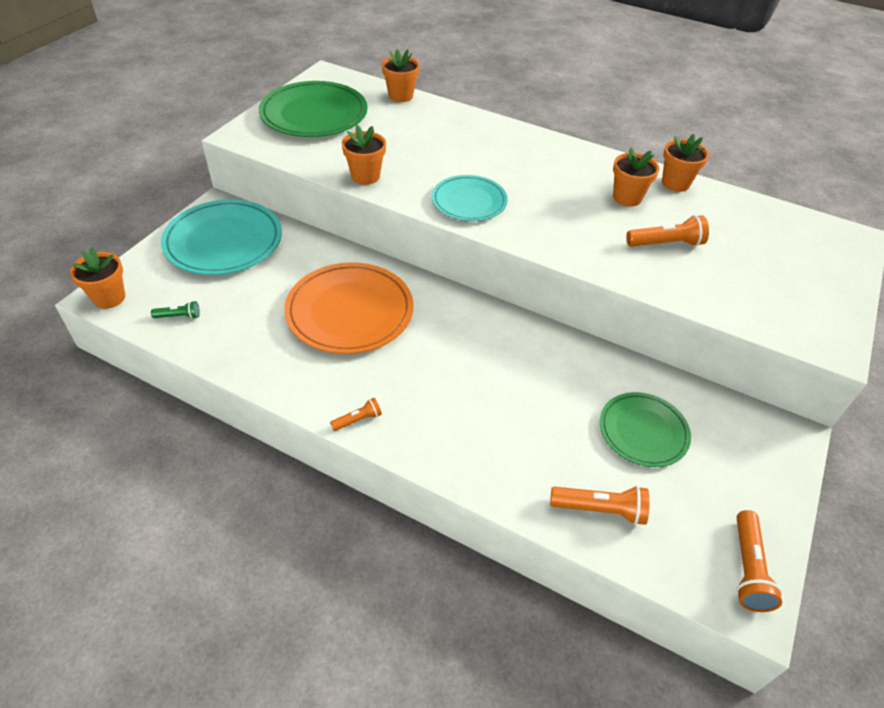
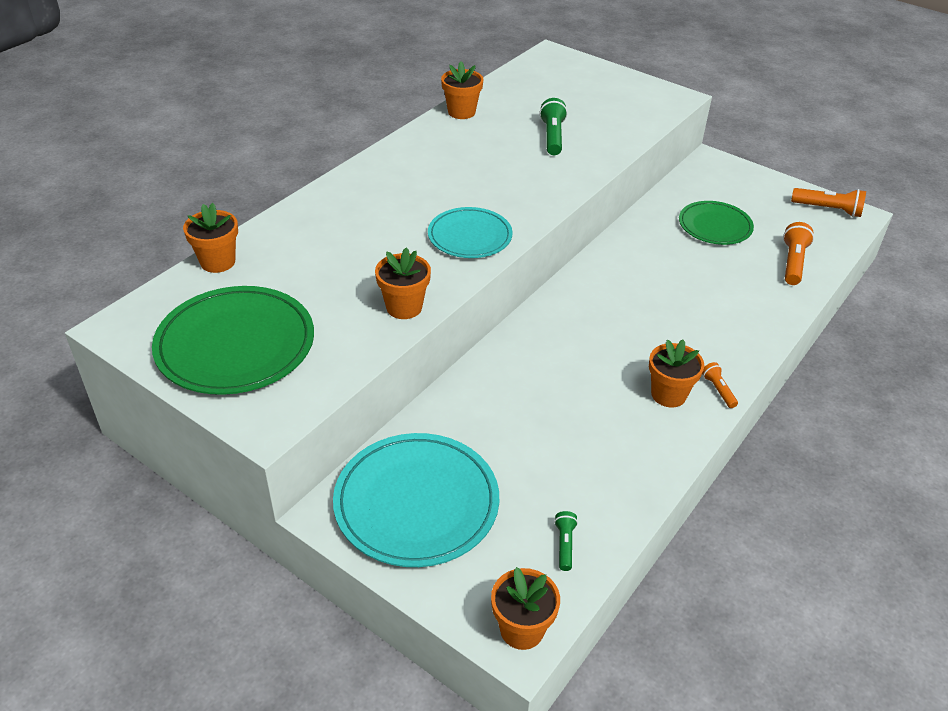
camera: 80 degrees left, 5 degrees down
orange plate [284,262,414,354] -> none
orange flower pot [613,147,660,207] -> orange flower pot moved to [649,339,704,408]
orange flashlight [626,215,709,247] -> green flashlight [539,98,568,155]

